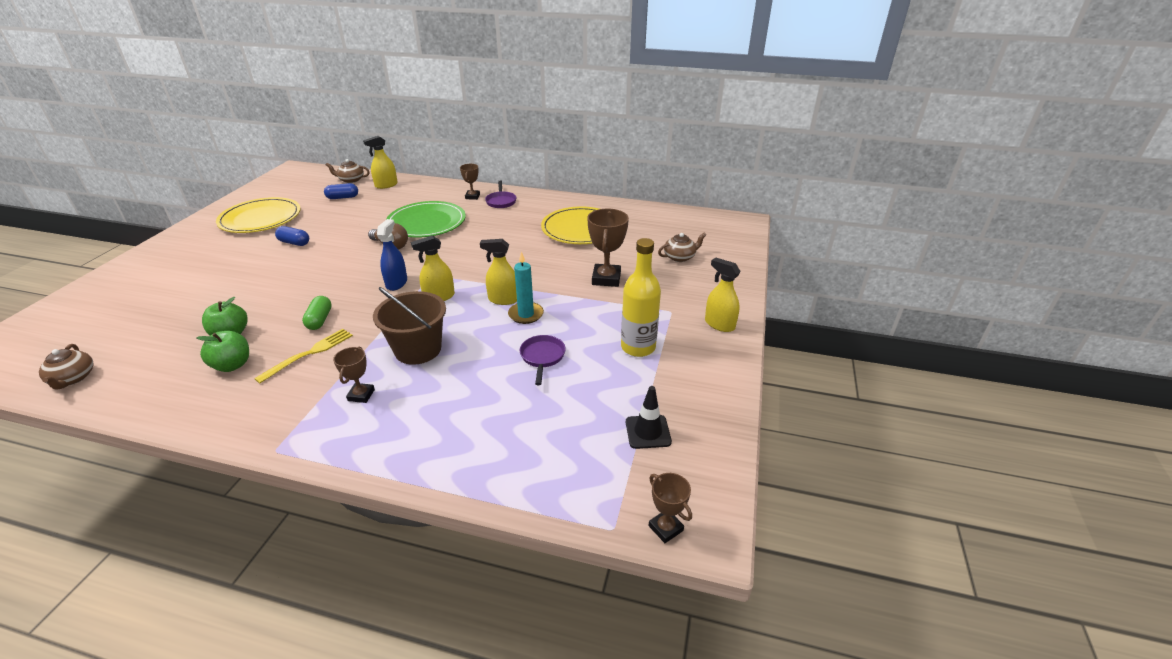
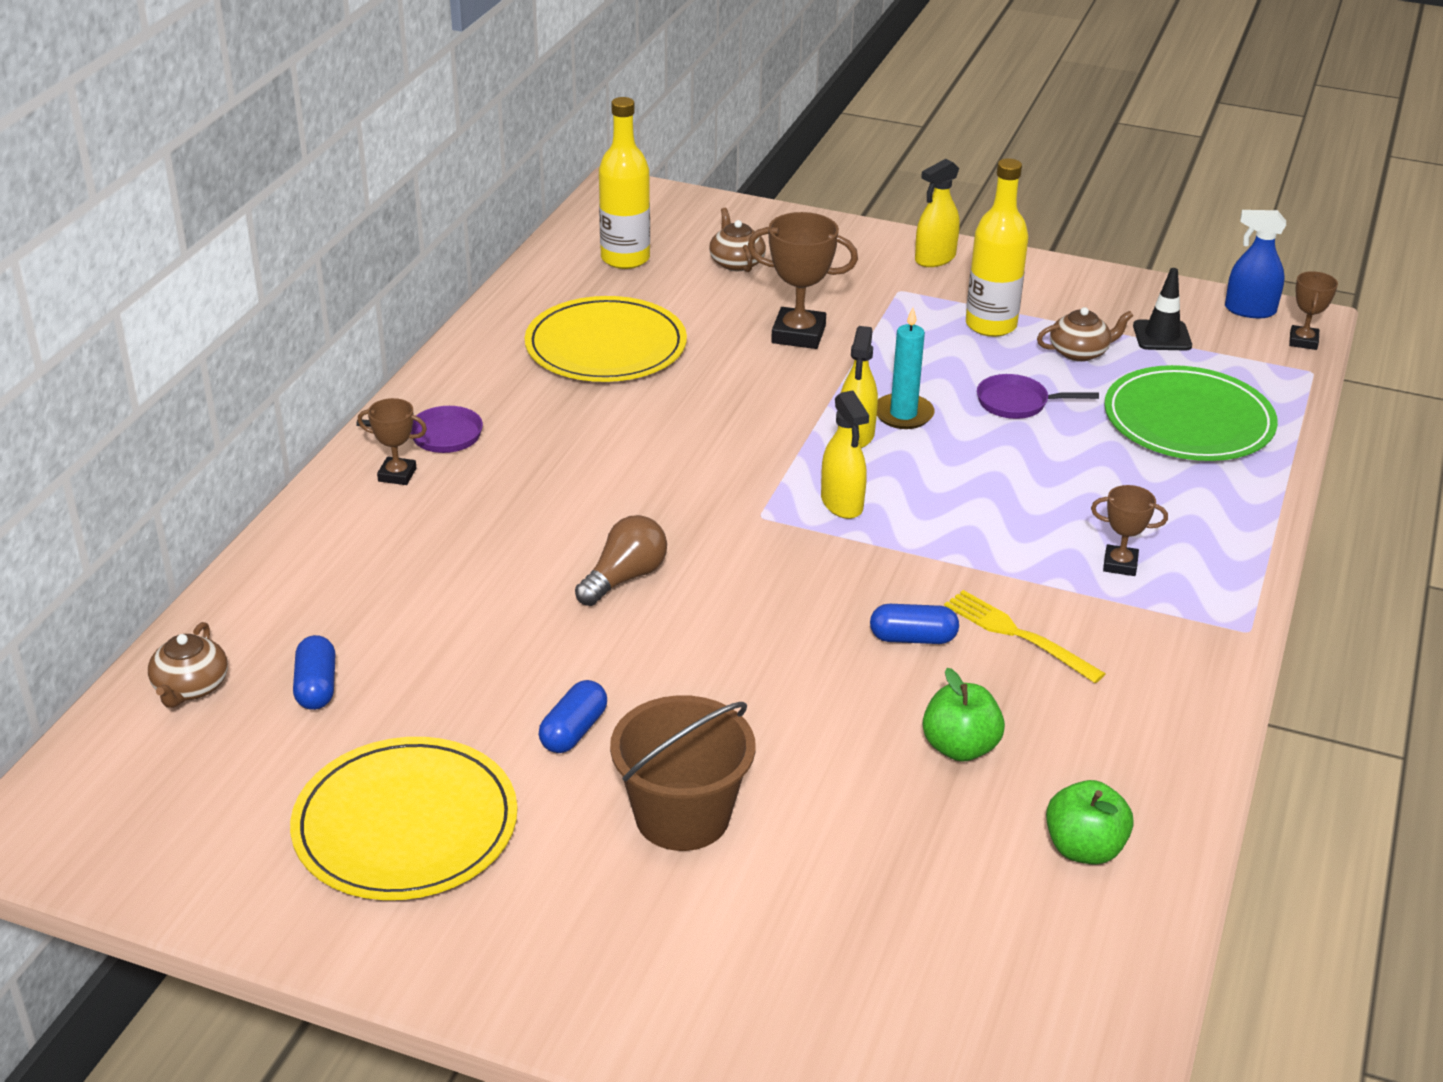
camera: 85 degrees left, 0 degrees up
brown teapot [39,344,94,390] -> brown teapot moved to [1037,307,1133,362]
green apple [197,331,249,372] -> green apple moved to [1046,780,1134,865]
green capsule [302,296,332,330] -> blue capsule [870,604,959,644]
yellow spray bottle [363,136,398,189] -> none
brown bucket [373,287,446,365] -> brown bucket moved to [610,695,756,851]
blue spray bottle [377,219,407,291] -> blue spray bottle moved to [1225,210,1286,318]
green plate [386,201,466,238] -> green plate moved to [1104,365,1278,461]
brown trophy [649,473,692,543] -> brown trophy turned 45 degrees counterclockwise [1289,271,1338,350]
none -> yellow bottle [599,97,650,269]

